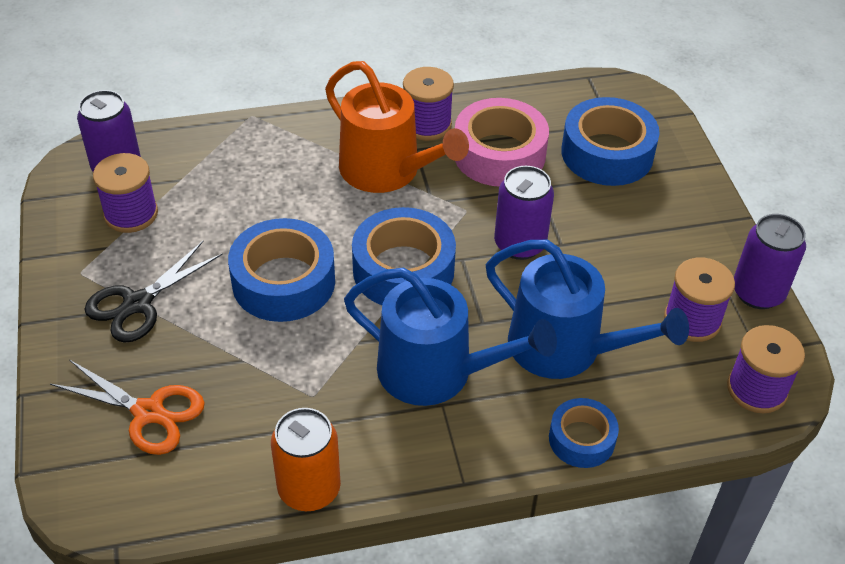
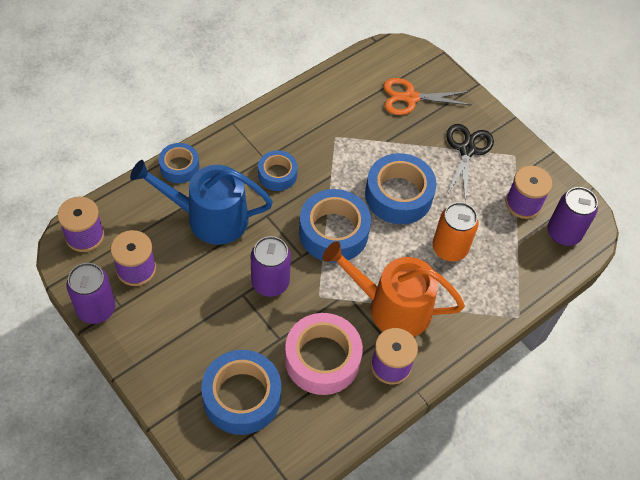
camera: 150 degrees right, 10 degrees up
orange can [271,408,341,511] -> orange can moved to [432,202,479,262]
blue watering can [344,267,557,406] -> blue tape [258,150,298,191]

